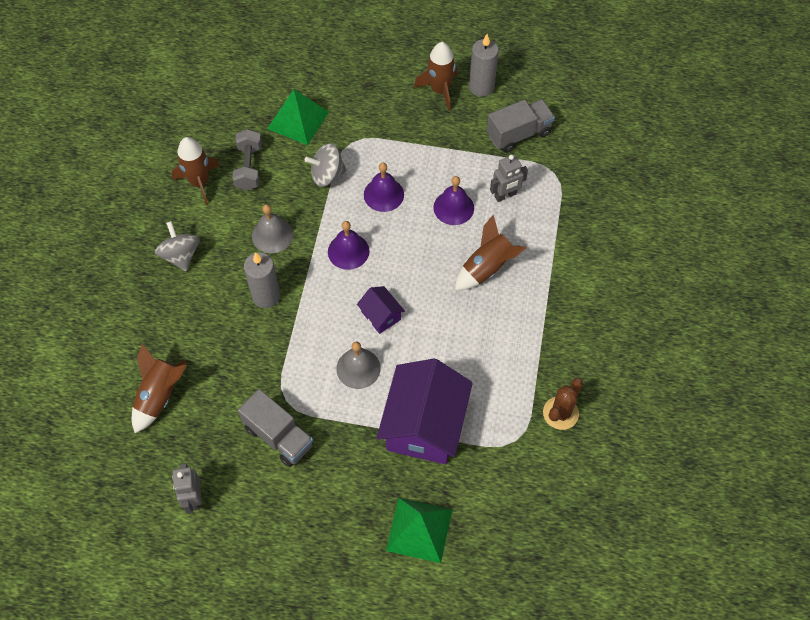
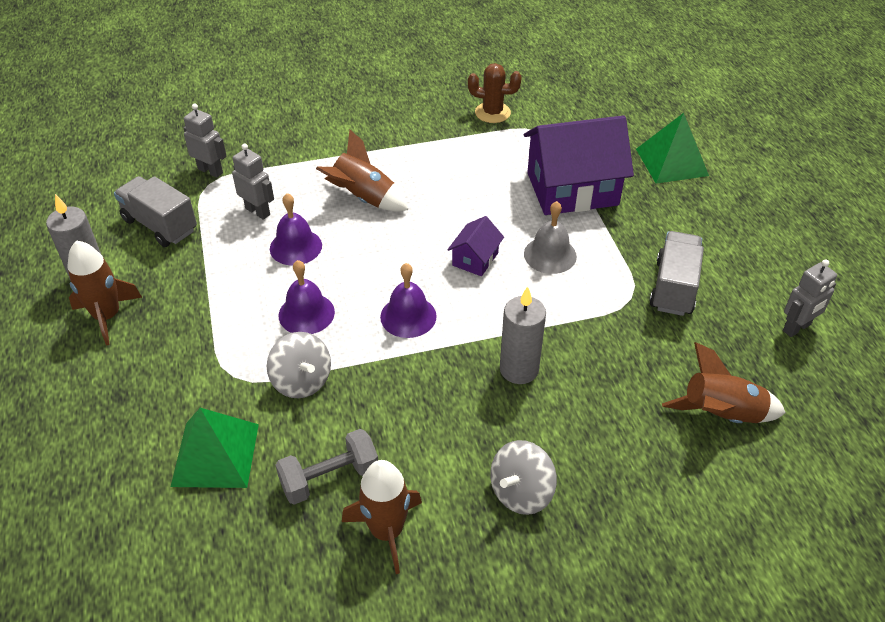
camera: 115 degrees left, 15 degrees down
grey bell [252,204,293,253] -> none
none -> grey robot [184,104,227,178]

